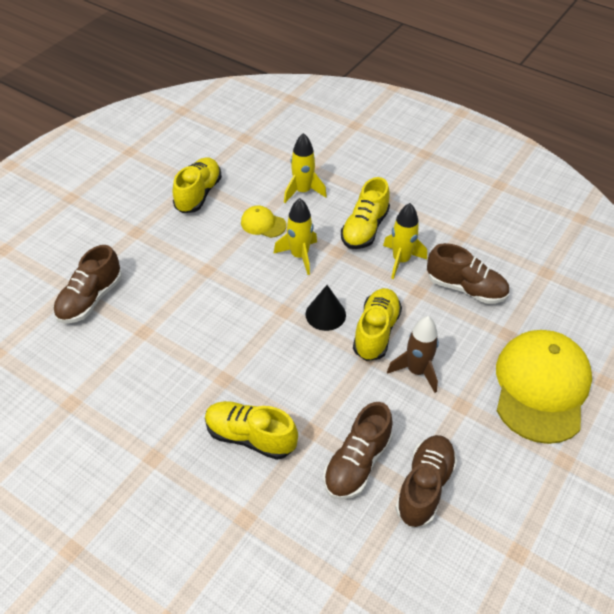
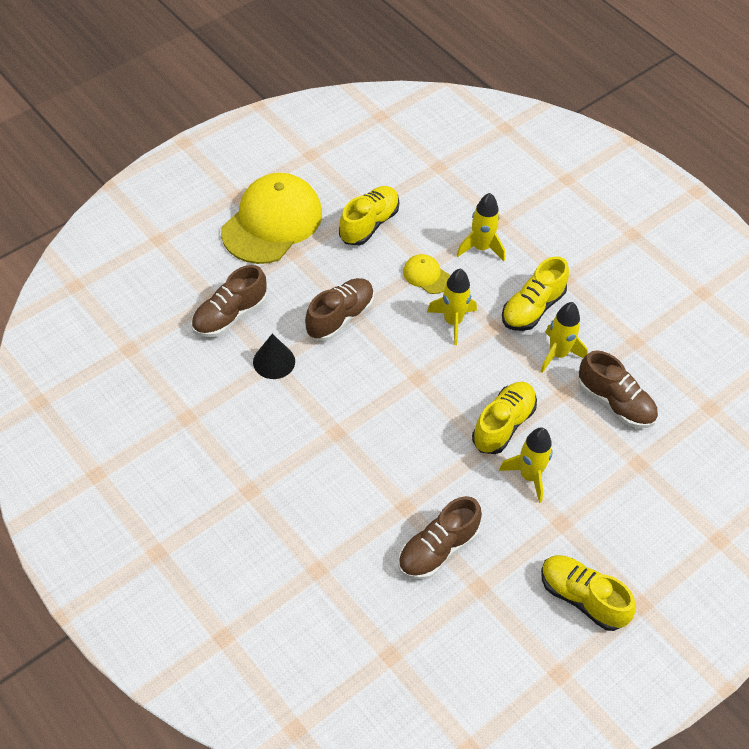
camera: 15 degrees right, 5 degrees up
yellow shoe [205,401,298,460] -> yellow shoe moved to [541,555,636,631]
black cone [306,285,346,331] -> black cone moved to [253,334,295,379]
brown rocket [387,316,439,393] -> yellow rocket [499,427,553,503]
brown shoe [395,435,457,527] -> brown shoe moved to [305,278,374,341]
yellow cap [496,330,592,444] -> yellow cap moved to [221,173,322,264]

